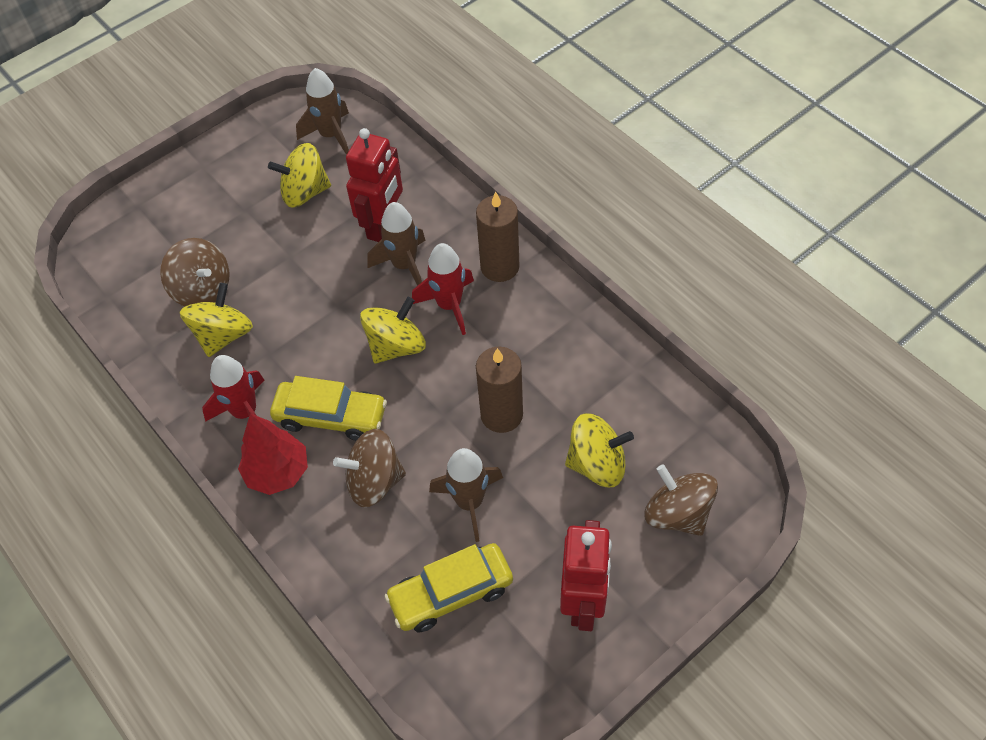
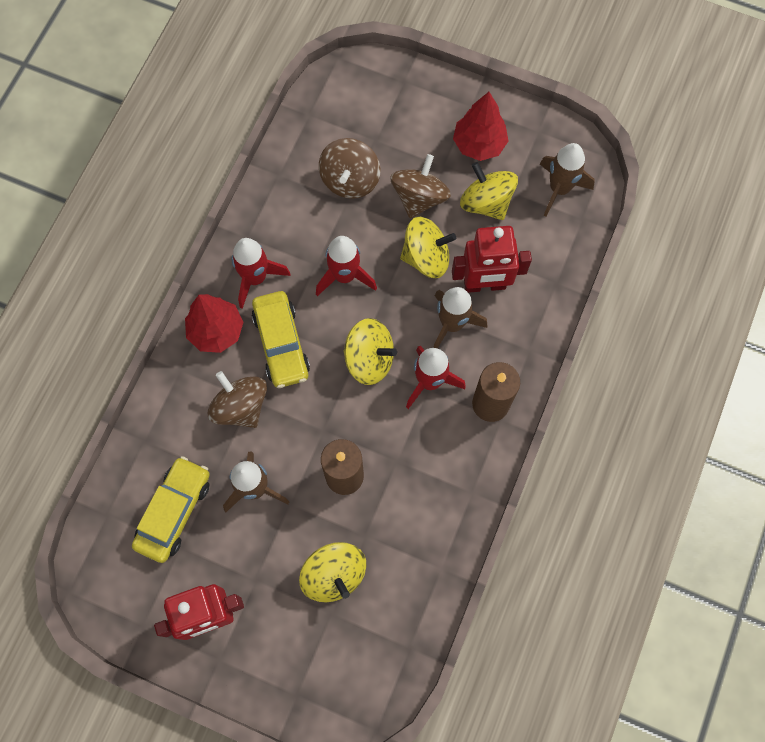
camera: 60 degrees right, 15 degrees up
yellow spinning top [180,283,253,357] -> yellow spinning top moved to [400,217,456,278]
yellow car [384,543,513,632] -> yellow car turned 75 degrees clockwise [132,456,210,563]
brown spinning top [644,464,718,536] -> brown spinning top moved to [390,154,451,218]
none -> red rocket [316,236,377,296]
none -> red tree [453,92,508,161]

